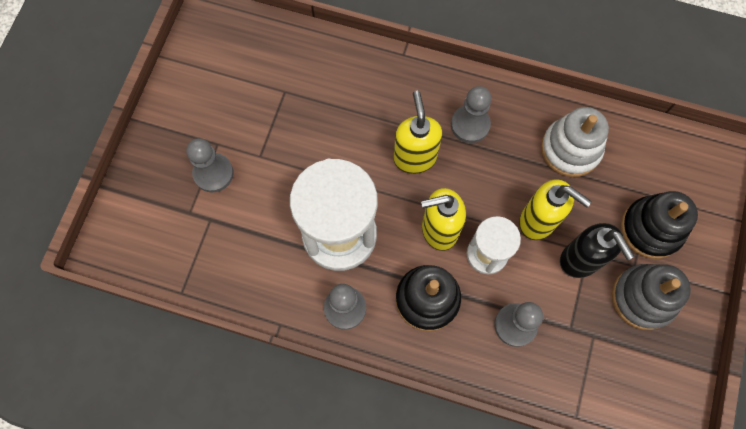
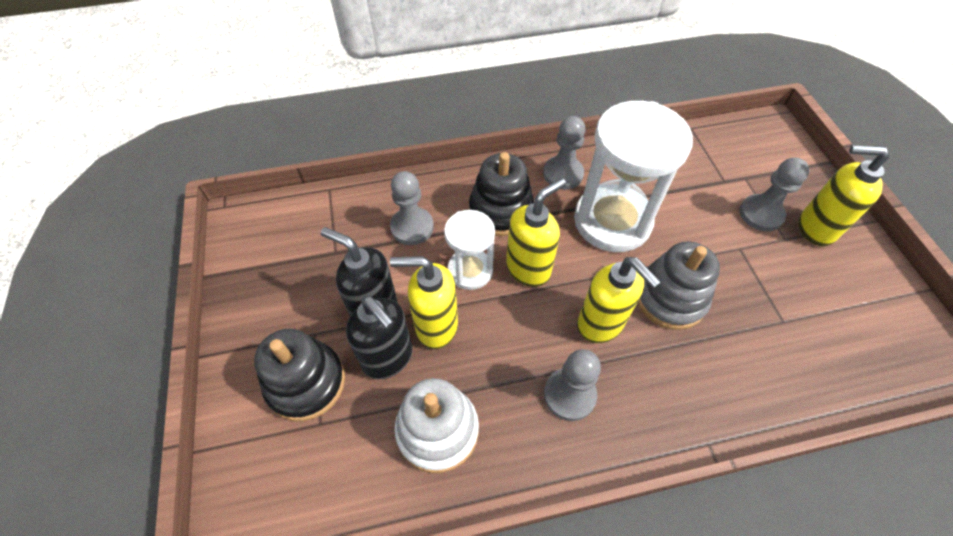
camera: 150 degrees right, 15 degrees down
grey stacking toy [612,264,691,330] -> grey stacking toy moved to [637,241,720,330]
none -> black soap dispenser [346,296,413,379]
none -> yellow soap dispenser [798,145,889,246]

